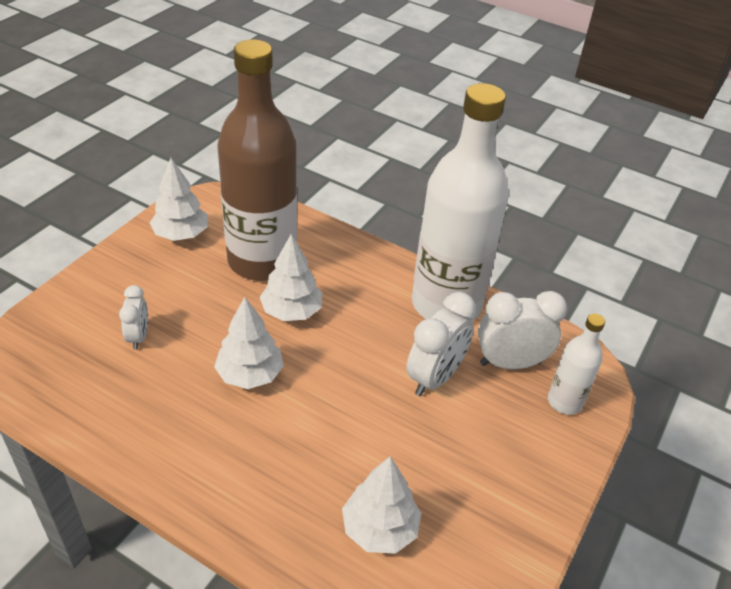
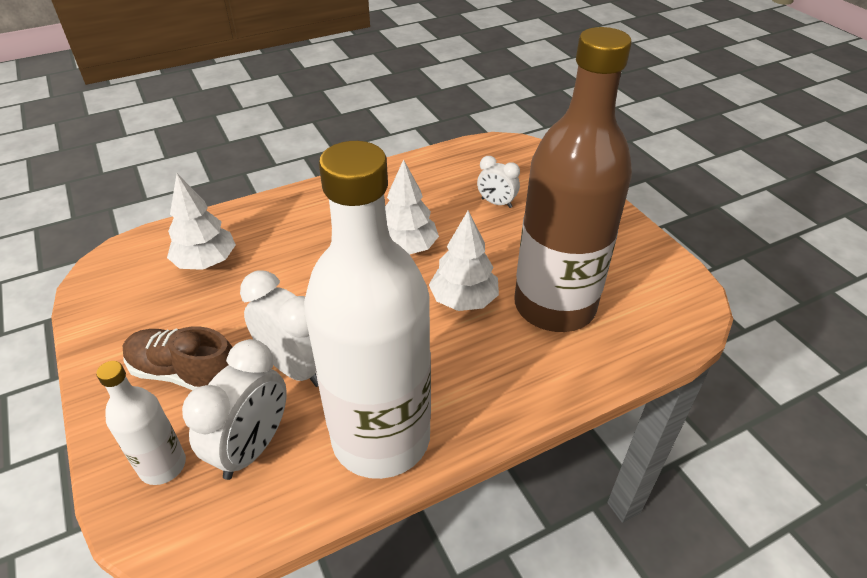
camera: 125 degrees right, 0 degrees up
white tree [150,158,208,241] -> none
white clock [406,292,476,396] -> white clock turned 150 degrees clockwise [240,270,318,387]
none -> brown shoe [123,326,232,390]

